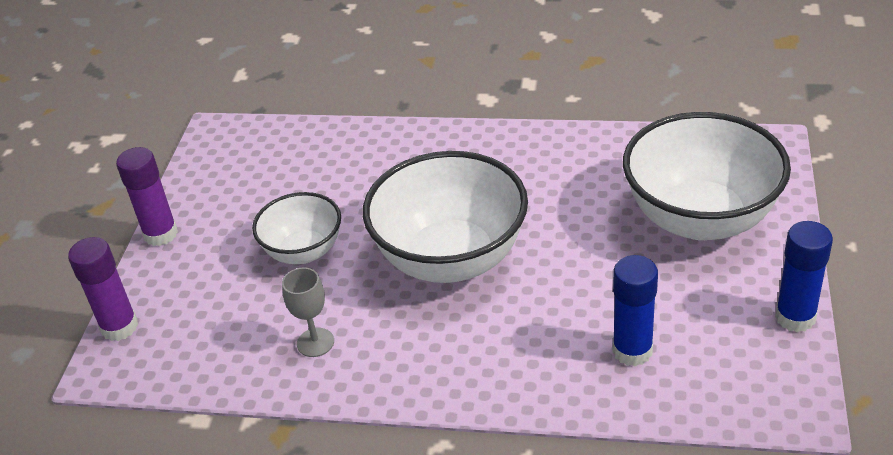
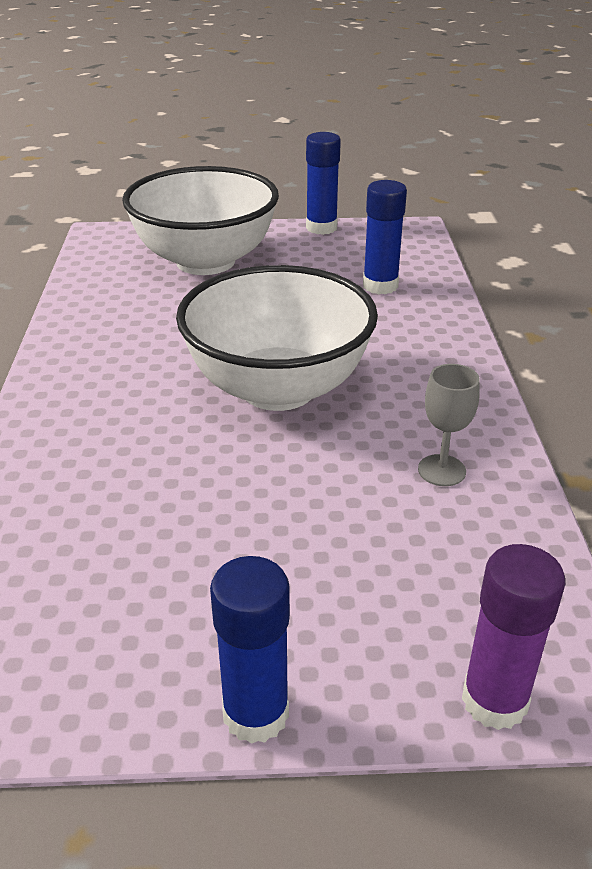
camera: 105 degrees left, 5 degrees down
purple glue stick [116,147,178,246] -> blue glue stick [210,556,290,744]
white bowl [252,192,341,264] -> none

